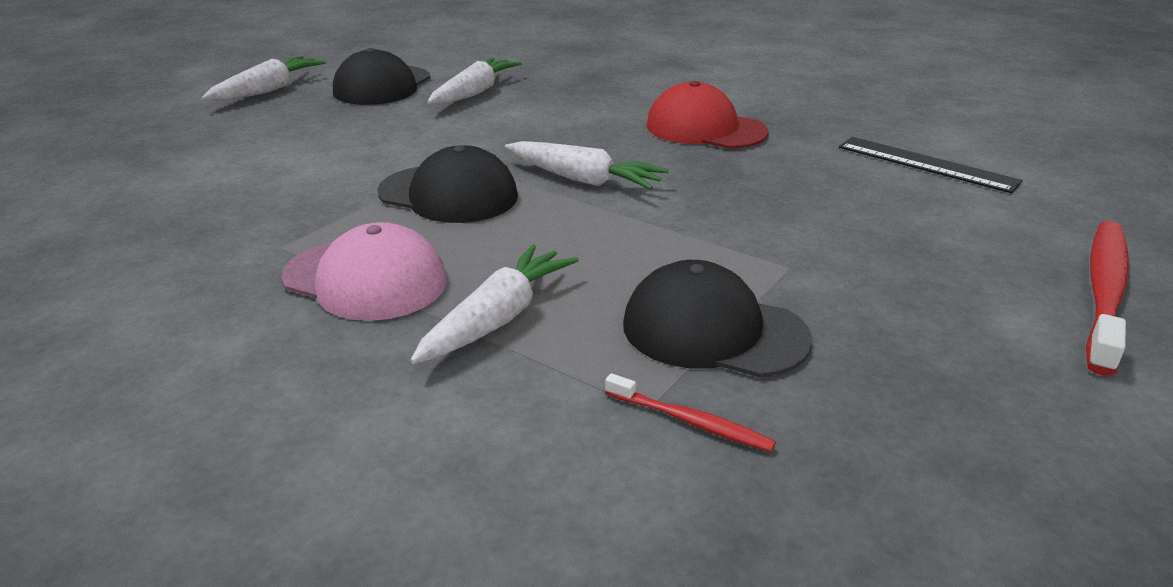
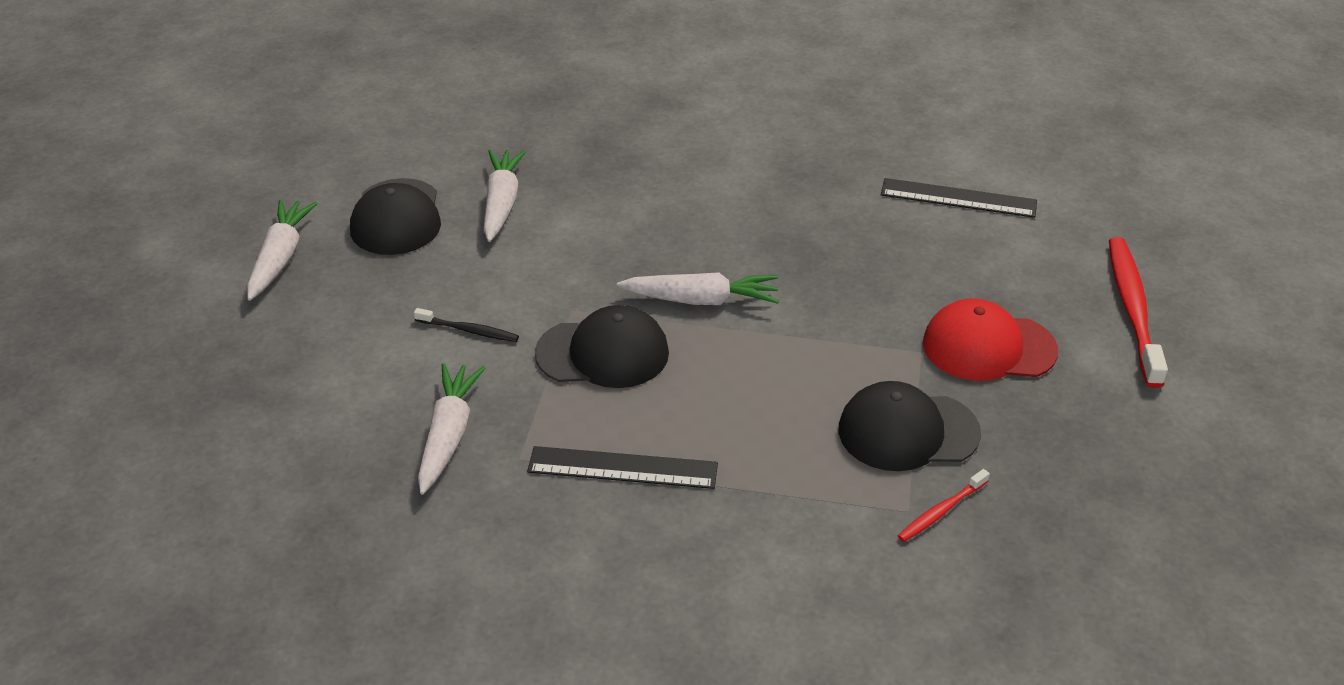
camera: 25 degrees left, 10 degrees up
pink cap [281,222,447,321] -> black ruler [527,446,718,489]
white carrot [410,245,579,364] -> white carrot moved to [418,363,486,495]
red toothbrush [605,373,776,452] -> red toothbrush turned 135 degrees clockwise [898,469,990,542]
red cap [646,81,769,149] -> red cap moved to [923,298,1058,381]
none -> black toothbrush [414,308,519,342]

